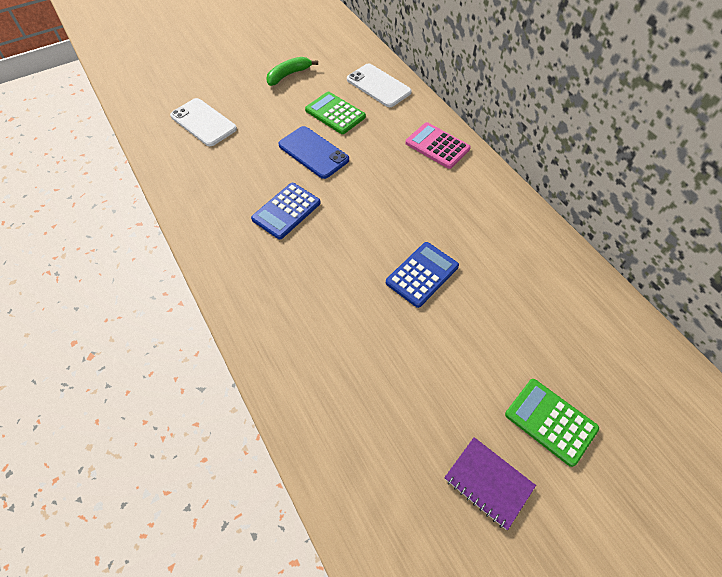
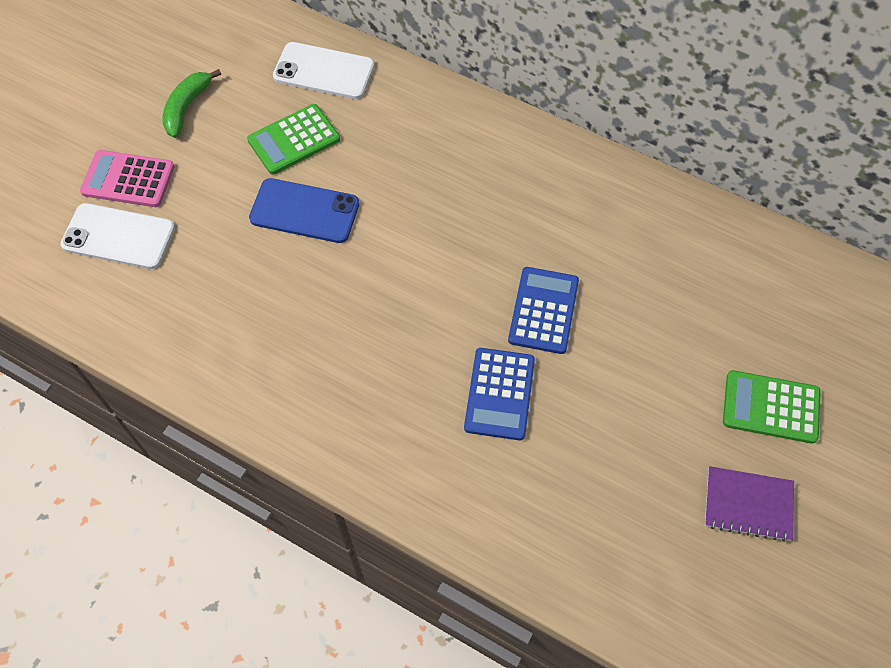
camera: 30 degrees left, 5 degrees up
blue calculator [251,183,321,239] -> blue calculator moved to [464,348,535,440]
green calculator [305,92,366,134] -> green calculator turned 45 degrees counterclockwise [247,104,340,175]
pink calculator [405,122,471,169] -> pink calculator moved to [80,150,174,207]

